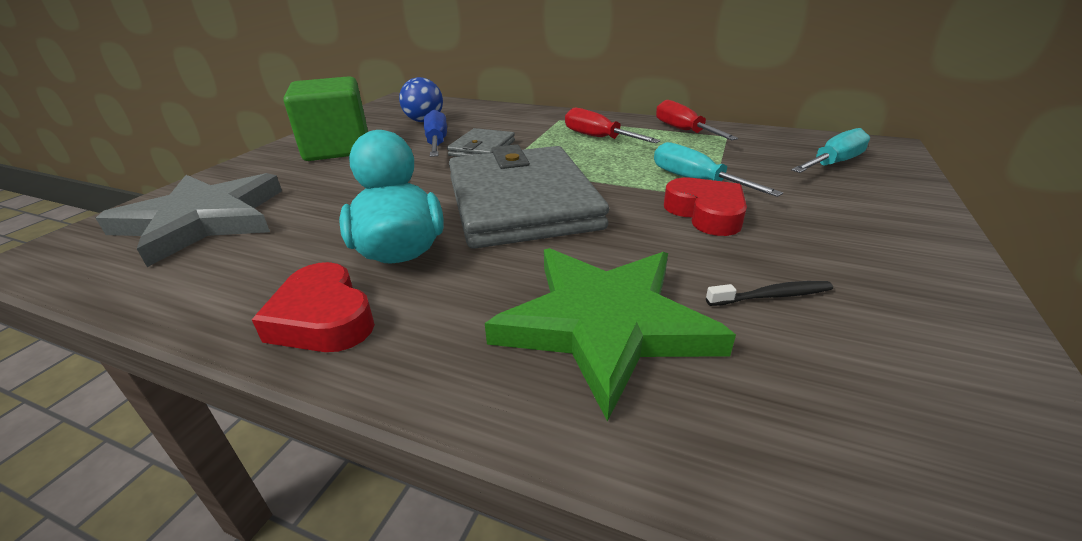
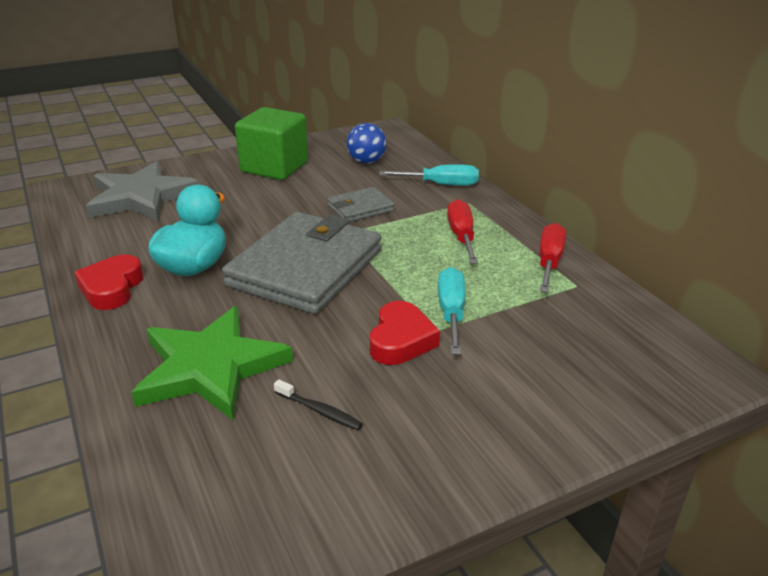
camera: 40 degrees right, 0 degrees up
blue screwdriver [424,110,447,157] -> none
turquoise screwdriver [791,128,870,173] -> turquoise screwdriver moved to [379,164,479,186]

